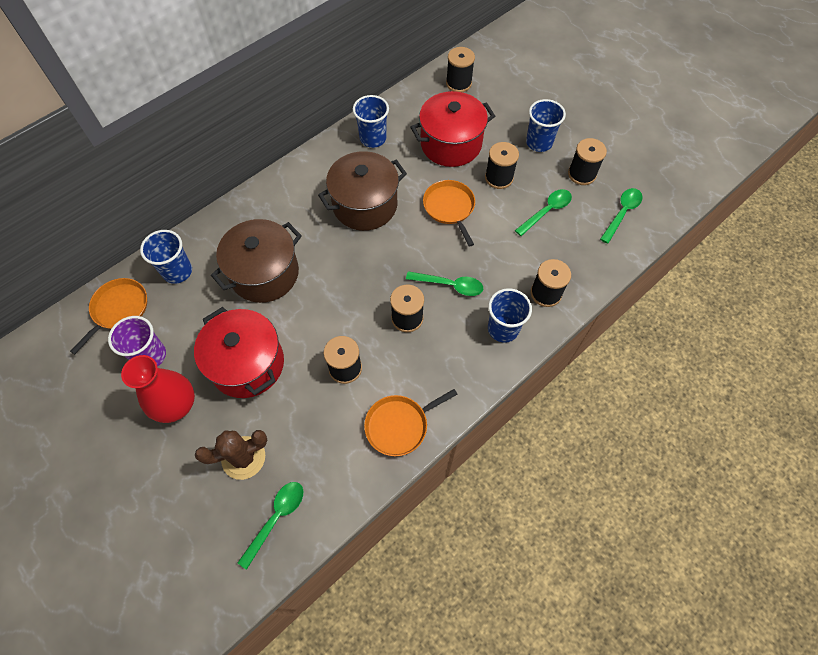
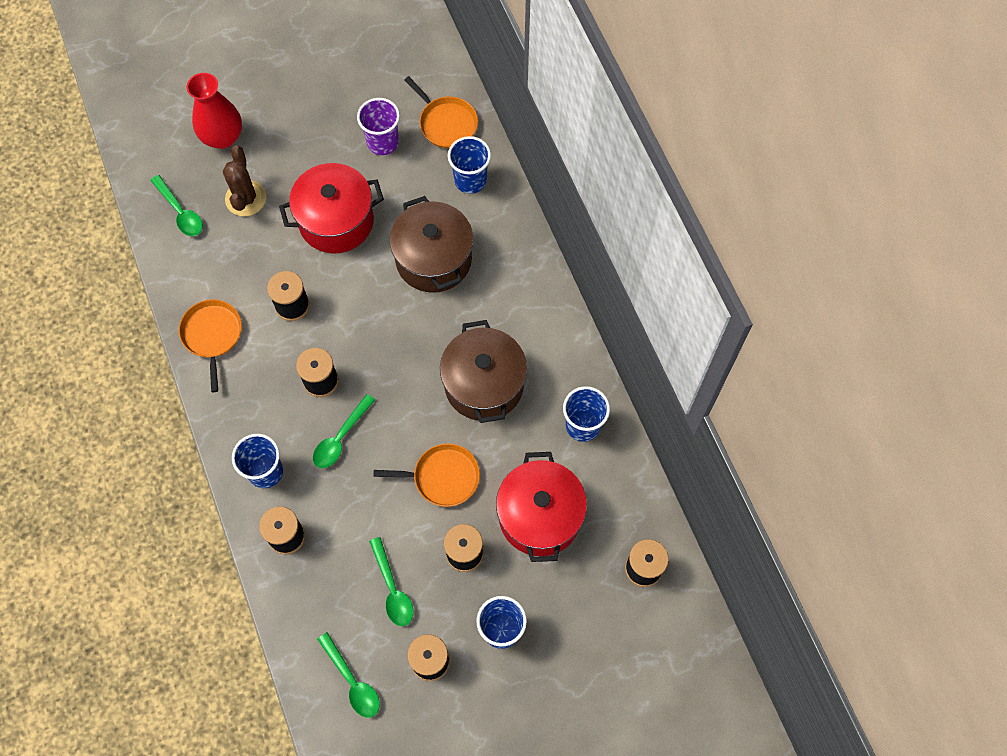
camera: 110 degrees right, 5 degrees up
red vase [121,355,195,423] -> red vase moved to [187,73,242,149]

